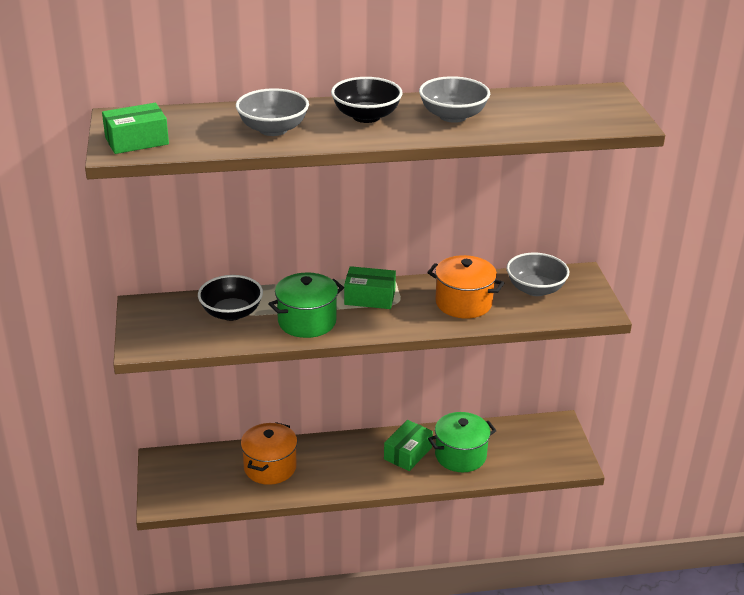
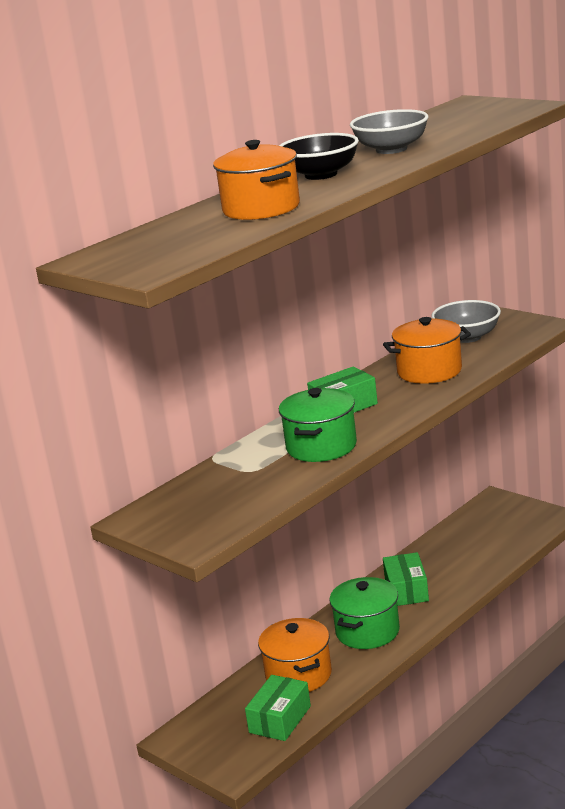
camera: 35 degrees left, 10 degrees down
green box [102,103,169,154] -> green box moved to [245,675,311,741]
black bowl [198,275,263,321] -> none
grey bowl [236,88,309,136] -> orange pot [213,140,300,220]
green pot [428,412,496,472] -> green pot moved to [329,577,400,649]

